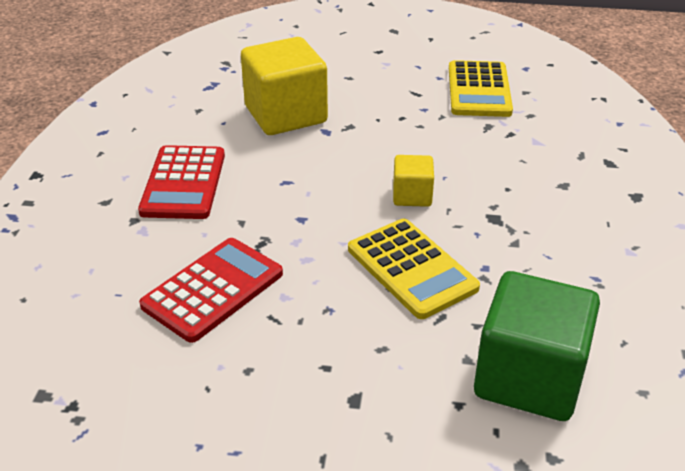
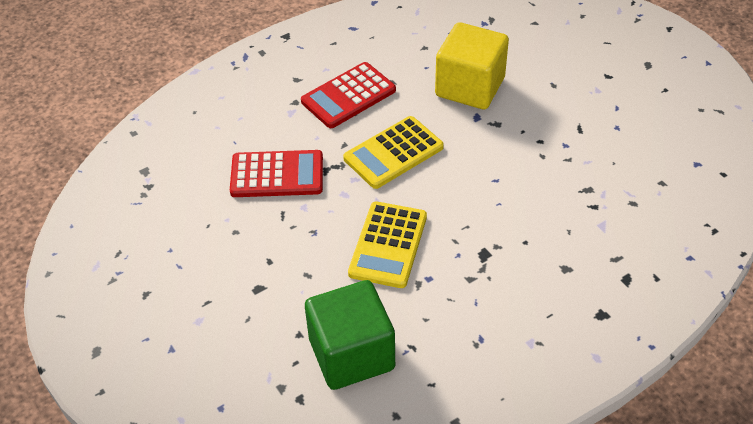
camera: 50 degrees right, 10 degrees up
yellow cube [393,155,434,207] -> none
yellow calculator [449,60,513,117] -> yellow calculator moved to [343,116,444,189]

